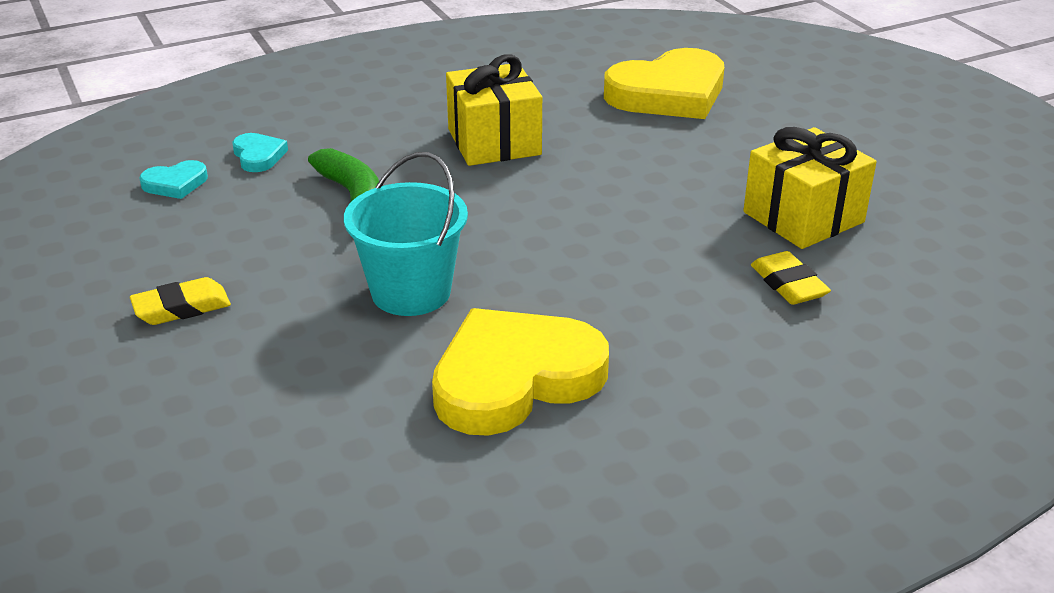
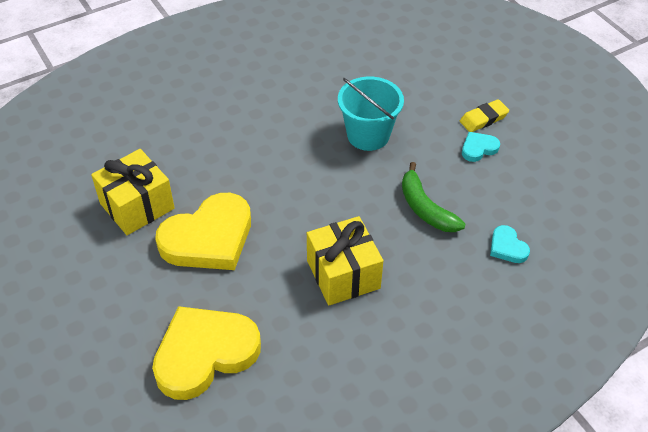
camera: 175 degrees right, 15 degrees up
turquoise heart [140,160,208,199] -> turquoise heart moved to [462,132,500,162]
yellow heart [432,308,609,436] -> yellow heart moved to [155,193,251,270]
yellow eraser [751,251,831,305] -> none

